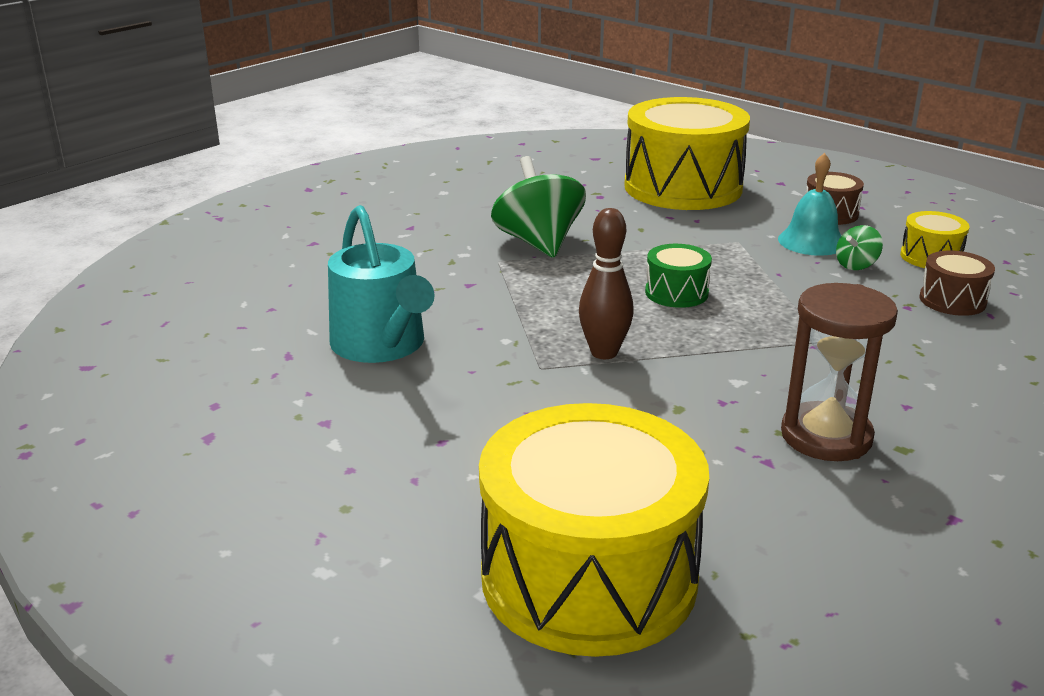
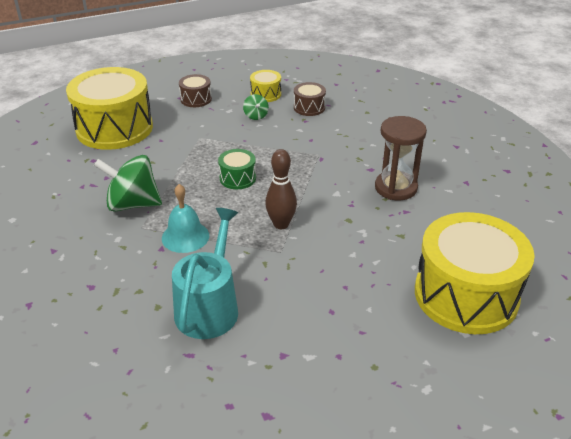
camera: 65 degrees left, 10 degrees up
turquoise watering can [328,205,435,363] -> turquoise watering can turned 75 degrees counterclockwise [172,208,238,339]
turquoise bell [778,153,841,256] -> turquoise bell moved to [162,184,209,253]

